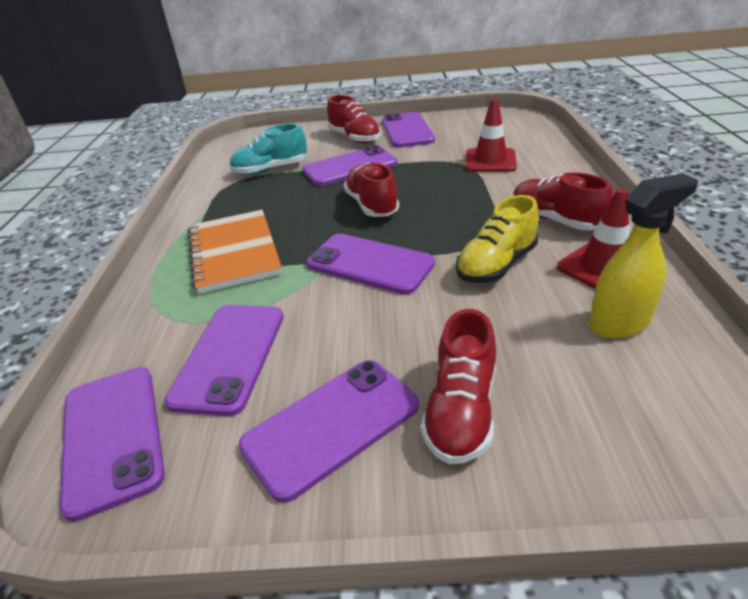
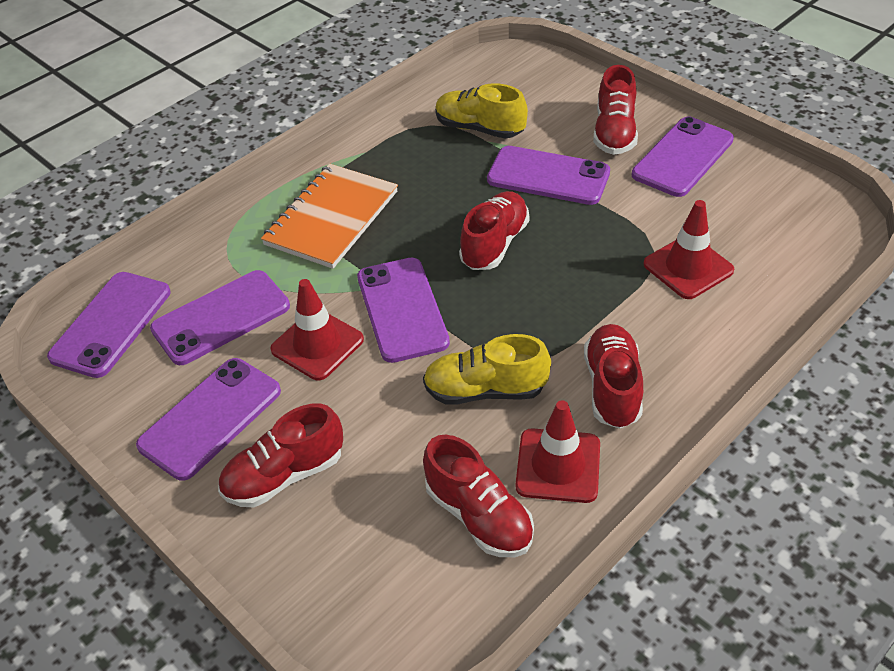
camera: 45 degrees right, 10 degrees up
turquoise shoe [229,123,307,175] -> yellow shoe [435,83,528,139]
purple phone [238,360,419,503] -> purple phone turned 60 degrees counterclockwise [136,358,281,481]
yellow spray bottle [589,173,698,339] -> red shoe [423,435,534,557]
none -> red traffic cone [270,279,364,380]

